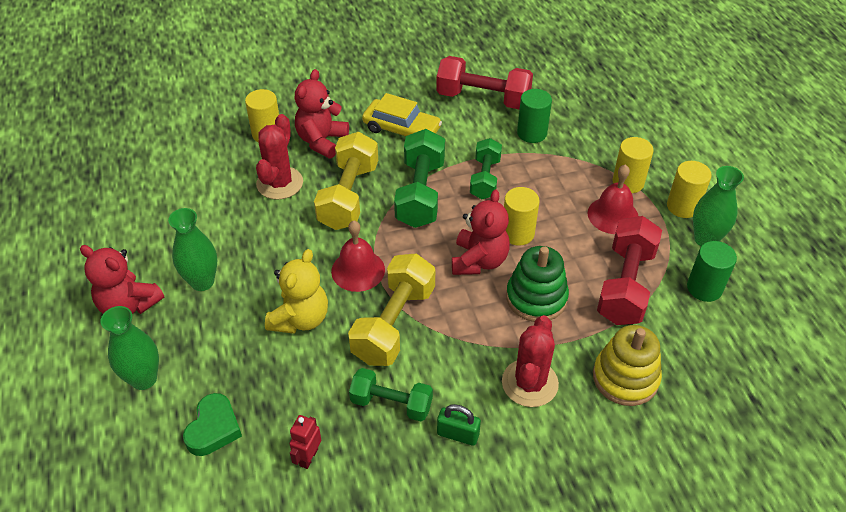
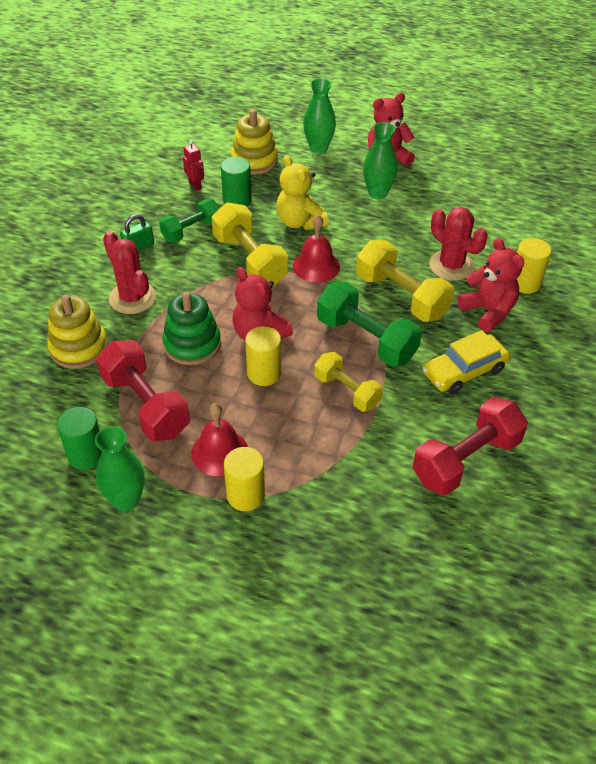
camera: 125 degrees right, 0 degrees up
green heart [183,393,242,456] -> yellow stacking toy [231,109,278,175]
green dumbbell [470,138,502,199] -> yellow dumbbell [314,352,383,412]
green cylinder [517,89,552,143] -> green cylinder moved to [221,157,251,207]
yellow cylinder [667,161,712,218] -> none

